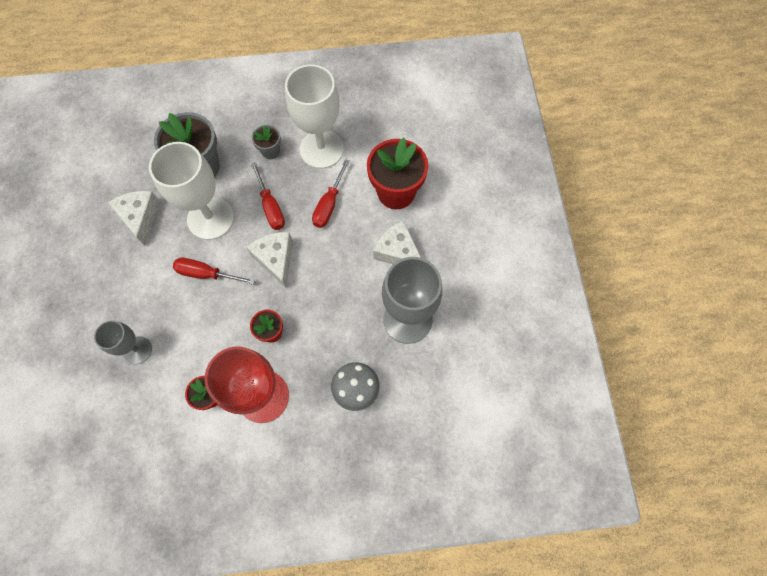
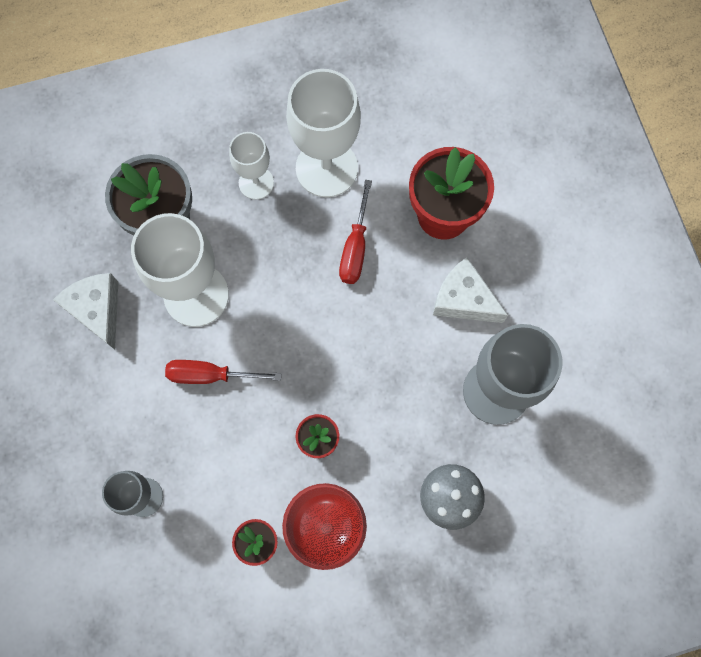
camera: 10 degrees left, 5 degrees up
white cheese [246,232,293,288] -> none
red screwdriver [251,162,285,230] -> none
grey flower pot [252,125,281,159] -> white goblet [229,132,274,200]

